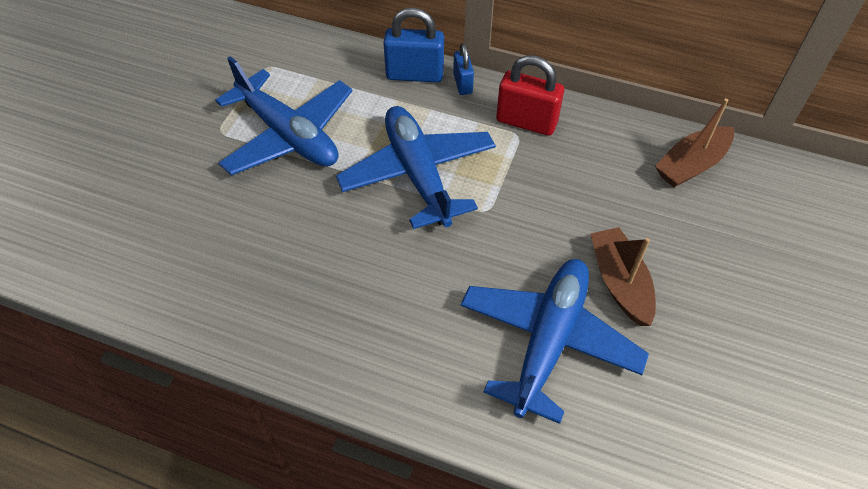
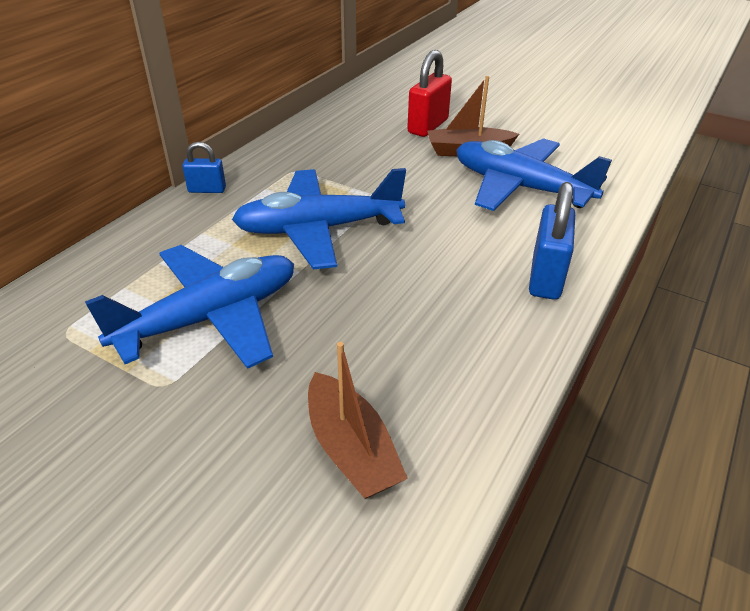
camera: 80 degrees left, 15 degrees down
blue padlock [383,8,444,83] -> blue padlock moved to [529,182,575,300]
red padlock [496,55,564,136] -> red padlock moved to [407,50,452,137]
brown boat [655,98,734,187] -> brown boat moved to [308,342,408,499]

